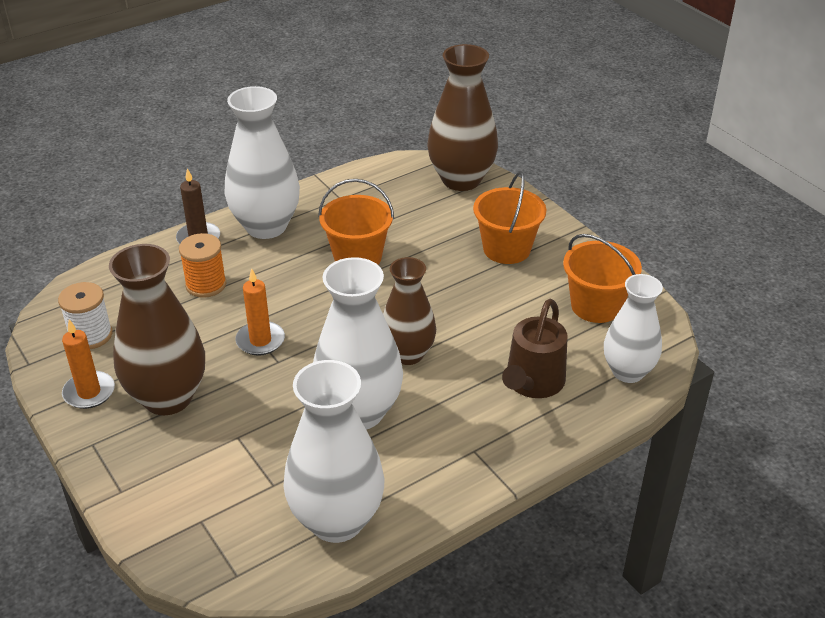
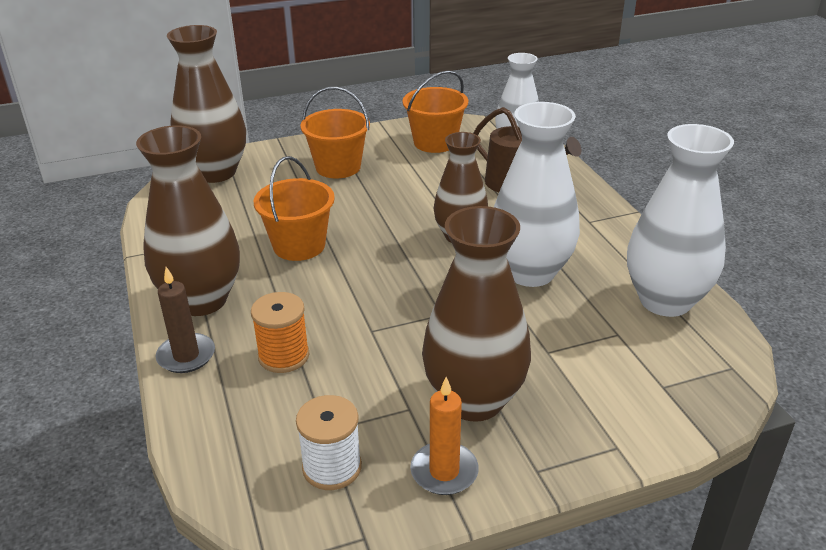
camera: 75 degrees left, 5 degrees down
white vase [225,86,300,239] -> brown vase [136,125,240,316]
orange candle [236,268,285,356] -> none

